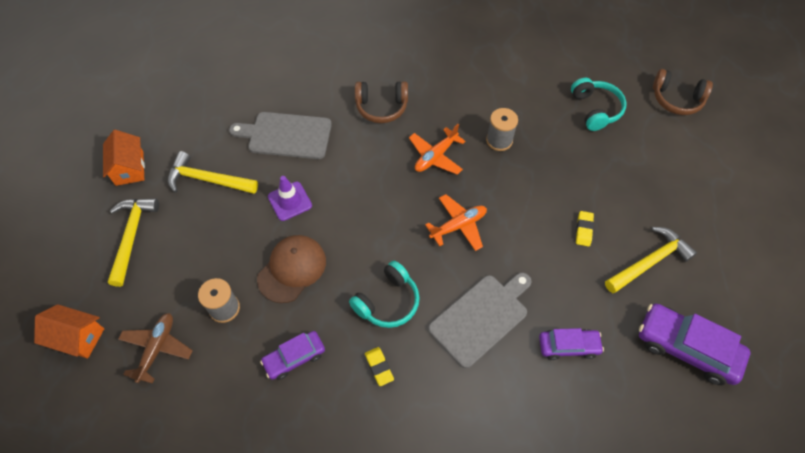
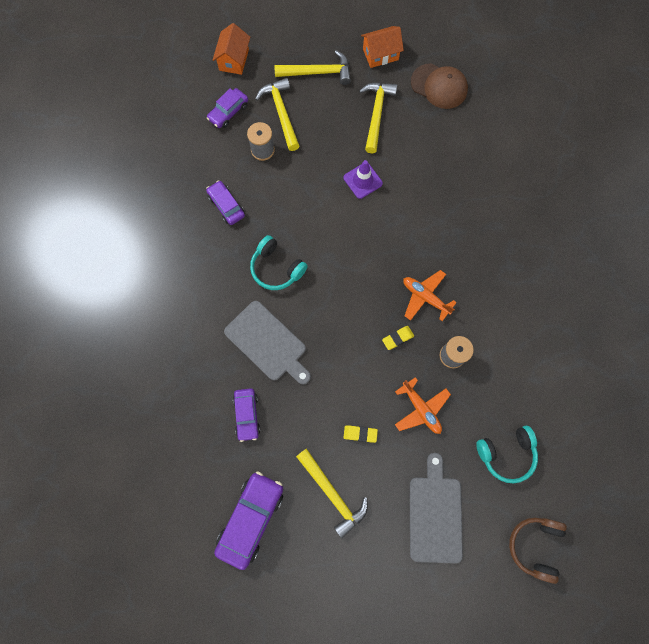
camera: 85 degrees right, 15 degrees up
brown plane [118,313,193,383] -> purple car [207,88,248,128]
grey cutting board [229,112,332,159] -> grey cutting board moved to [410,453,463,564]
brown cap [257,235,326,303] -> brown cap moved to [411,63,468,109]
brown headphones [355,81,408,123] -> none
yellow eraser [365,347,394,386] -> yellow eraser moved to [382,326,414,350]
orange plane [425,194,487,251] -> orange plane moved to [395,377,451,434]
none -> yellow hammer [255,78,299,151]

